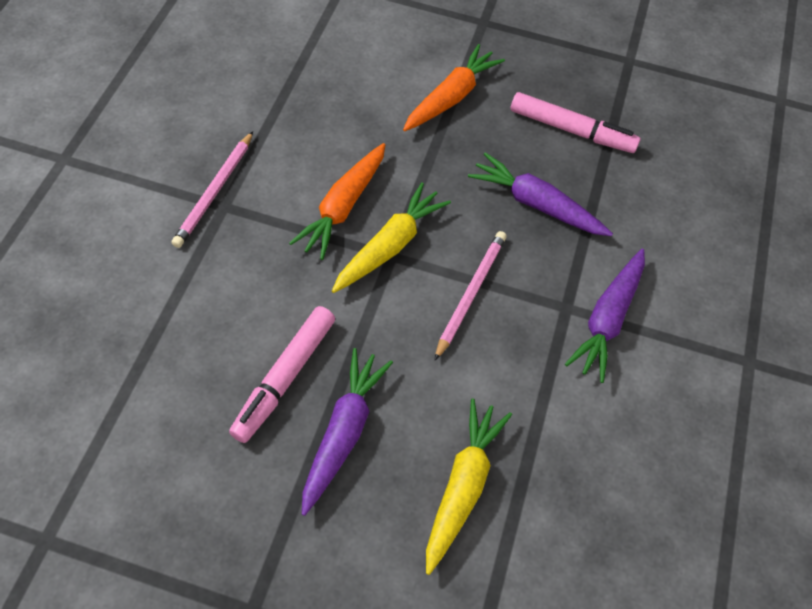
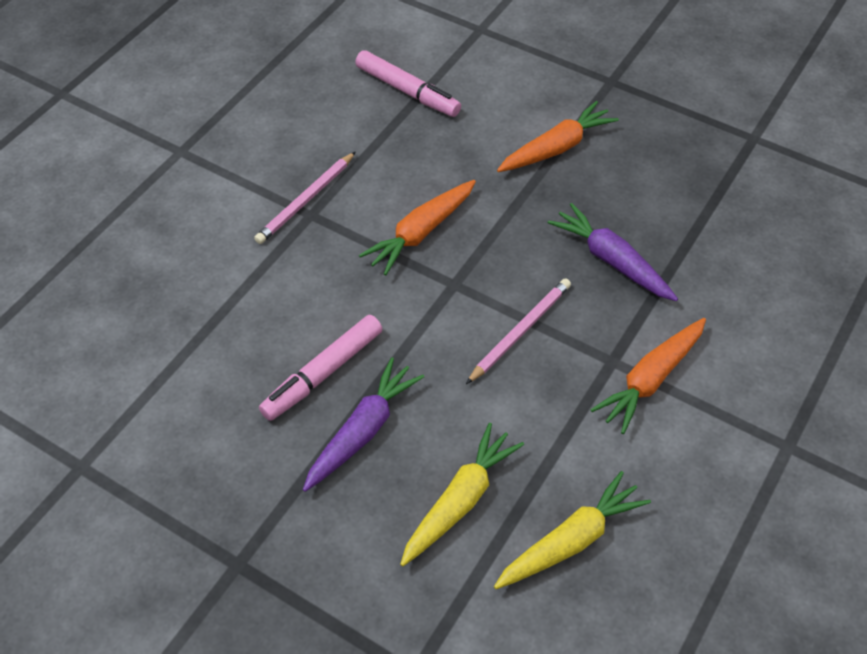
camera: 20 degrees right, 5 degrees down
yellow carrot [332,182,451,293] -> yellow carrot moved to [494,471,651,589]
pink marker [511,92,640,153] -> pink marker moved to [355,50,461,117]
purple carrot [565,249,645,383] -> orange carrot [590,318,706,434]

